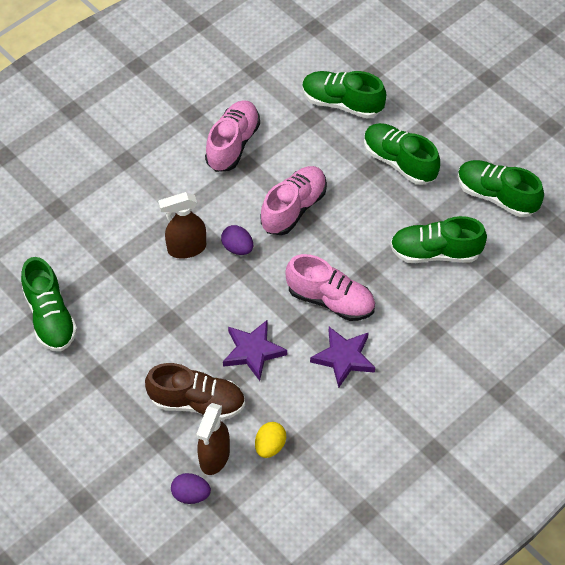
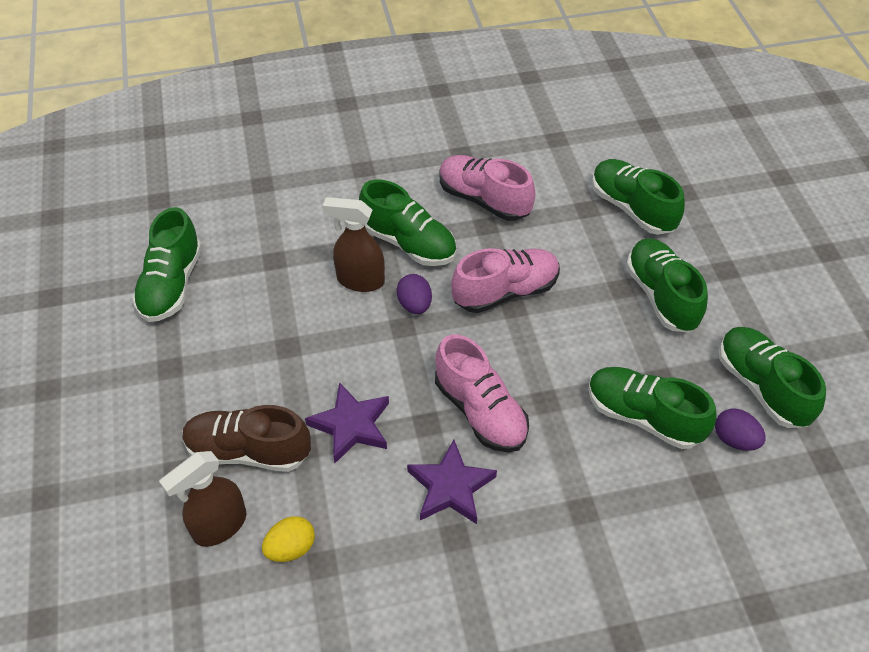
camera: 30 degrees right, 5 degrees down
brown shoe [145,363,245,420] -> brown shoe turned 150 degrees clockwise [182,405,311,472]
purple egg [171,473,211,504] -> purple egg moved to [715,408,766,451]
pink shoe [205,100,260,172] -> pink shoe turned 105 degrees counterclockwise [440,155,535,221]
none -> green shoe [359,179,456,266]

